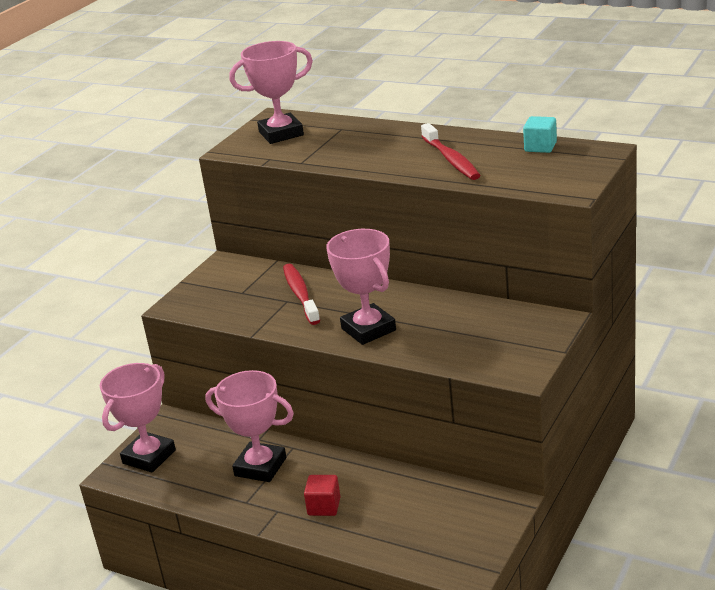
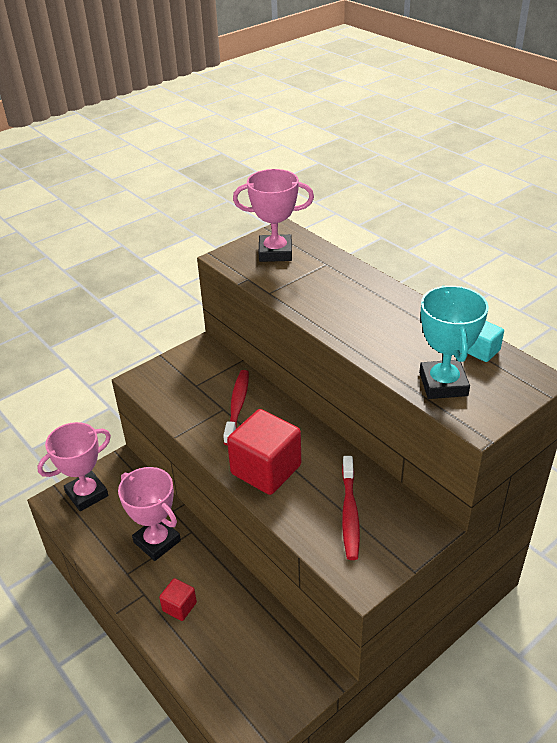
camera: 20 degrees right, 10 degrees up
pink trophy [326,229,396,345] -> red cube [227,409,301,495]
red toothbrush [421,123,481,180] -> red toothbrush moved to [342,456,360,560]
none -> turquoise trophy [419,286,489,399]

